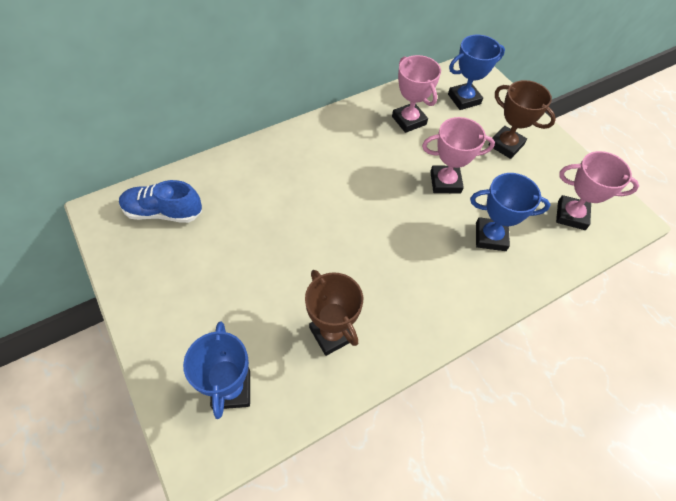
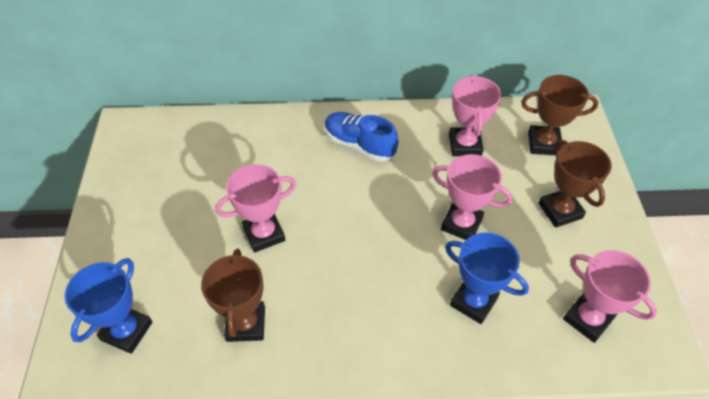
camera: 30 degrees right, 5 degrees down
blue shoe [119,180,202,223] -> blue shoe moved to [325,112,398,161]
blue trophy [448,35,505,110] -> brown trophy [521,75,598,155]
none -> pink trophy [215,164,296,253]

